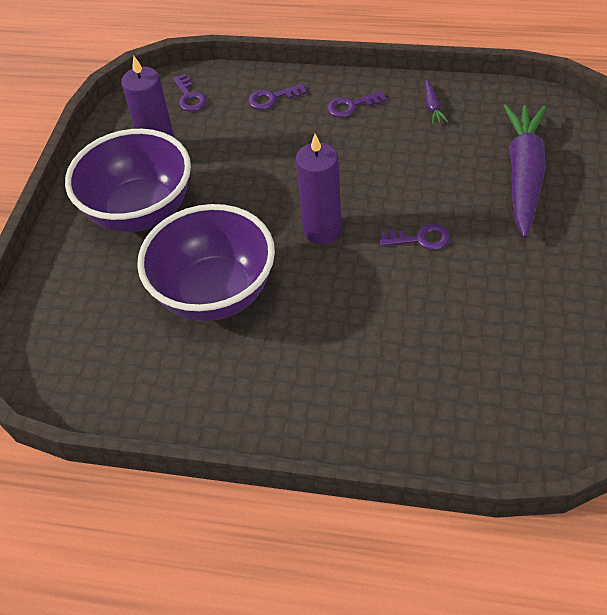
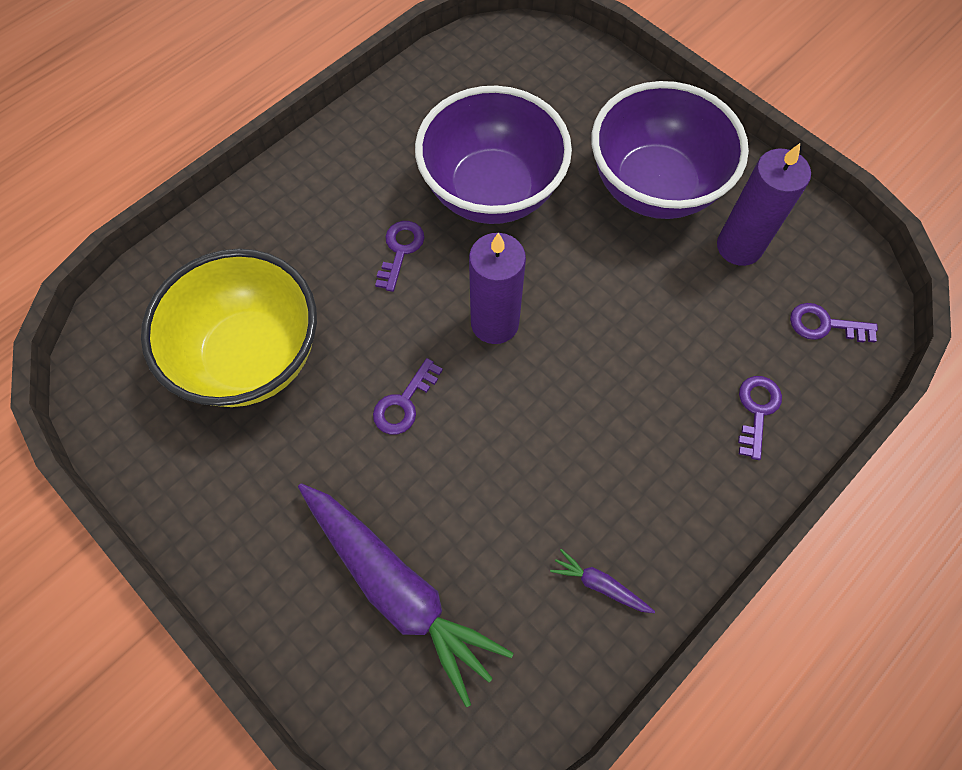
camera: 120 degrees right, 15 degrees up
purple key [327,91,387,118] -> purple key moved to [375,221,424,292]
none -> yellow bowl [141,249,317,407]

